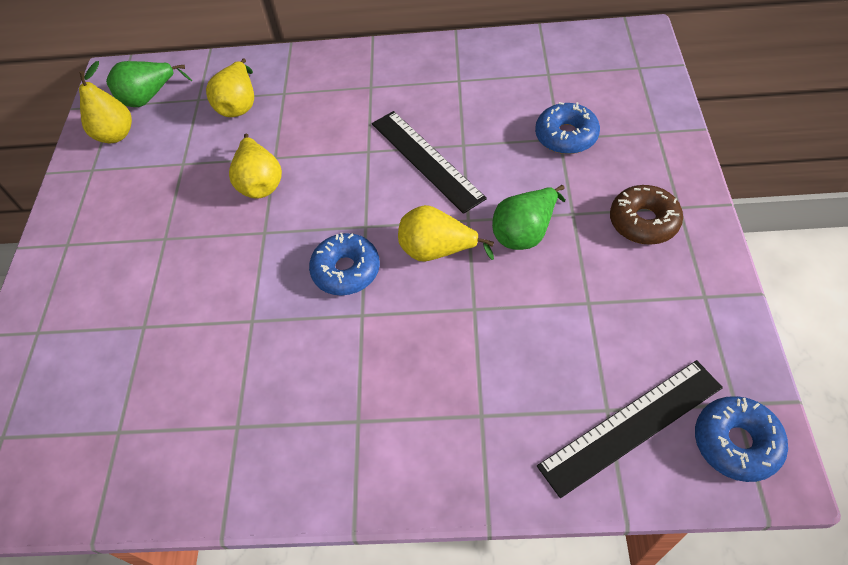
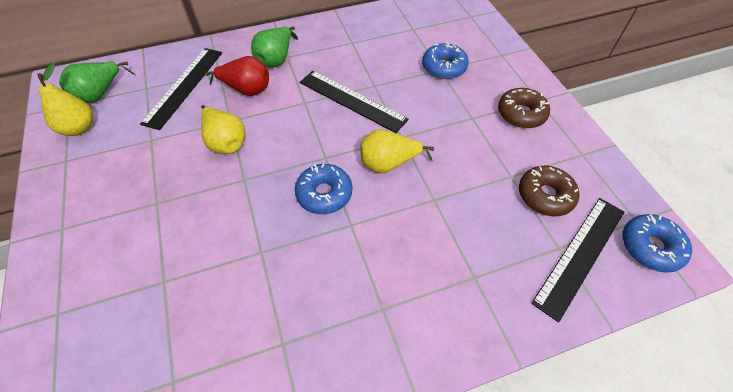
camera: 25 degrees left, 0 degrees up
yellow pear [206,58,254,117] -> black ruler [140,48,222,130]
green pear [492,185,565,250] -> green pear moved to [251,26,298,67]
none -> red pear [205,56,269,96]
none -> brown donut [519,166,579,216]

